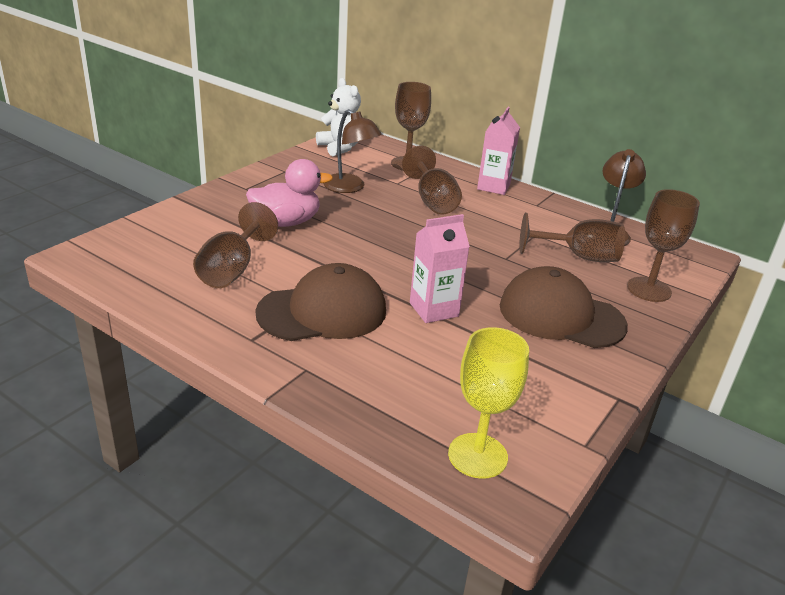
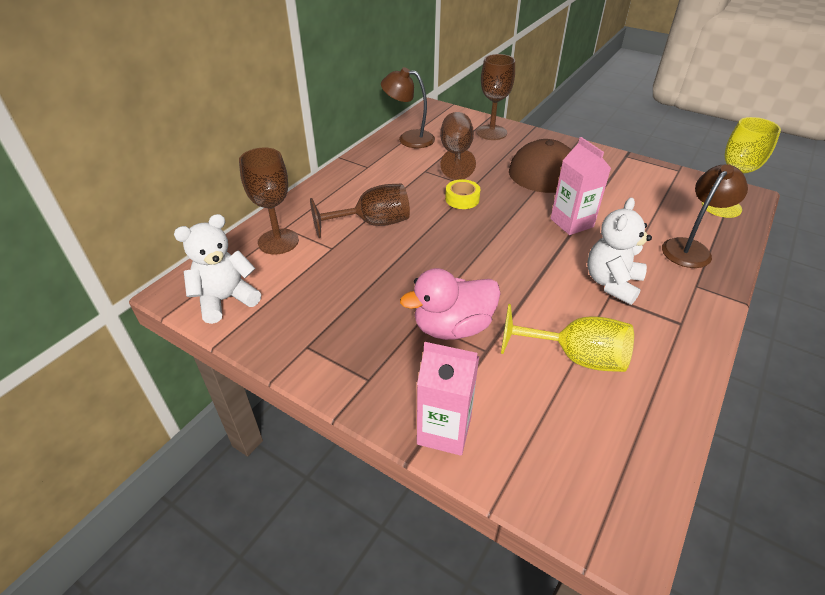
camera: 90 degrees left, 10 degrees up
brown goblet [193,202,278,288] -> yellow goblet [501,304,634,372]
pink duck [246,159,333,227] -> pink duck turned 90 degrees counterclockwise [400,268,501,340]
brown cap [255,263,386,341] -> white teddy bear [587,197,652,305]
brown lamp [323,109,382,193] -> brown lamp moved to [662,164,748,268]
pink carton [477,107,520,195] -> pink carton moved to [417,342,479,456]
none -> yellow tape [445,179,481,209]

